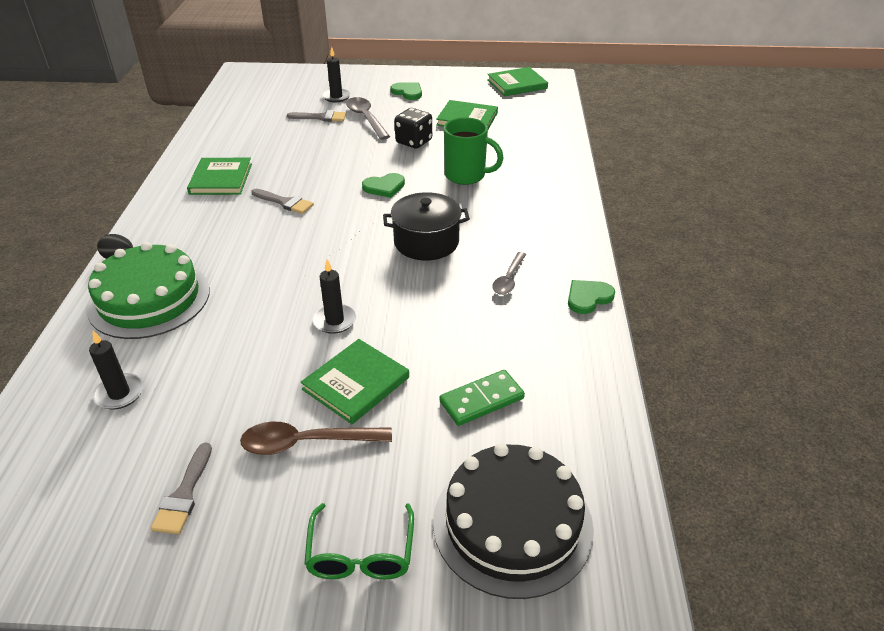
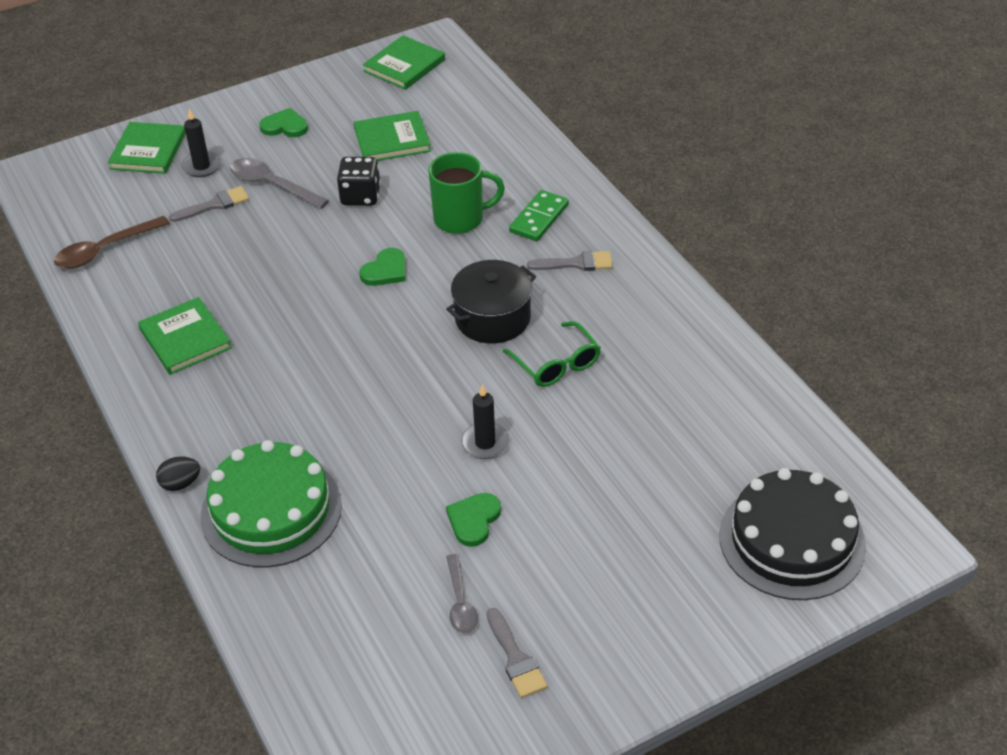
camera: 30 degrees left, 5 degrees up
black candle [89,331,144,410] -> none
brown spoon [240,422,392,455] -> brown spoon moved to [54,216,170,269]
grey brush [251,189,314,214] -> grey brush moved to [527,251,613,271]
green book [301,339,409,424] -> green book moved to [108,122,186,174]
green glasses [304,503,414,579] -> green glasses moved to [503,321,601,387]
green domino [440,370,525,426] -> green domino moved to [509,190,569,241]
grey spoon [492,252,526,295] -> grey spoon moved to [446,554,478,633]
green heart [568,280,615,314] -> green heart moved to [446,493,501,547]

